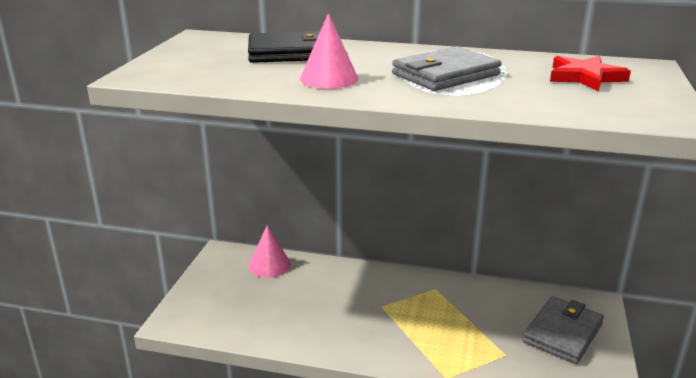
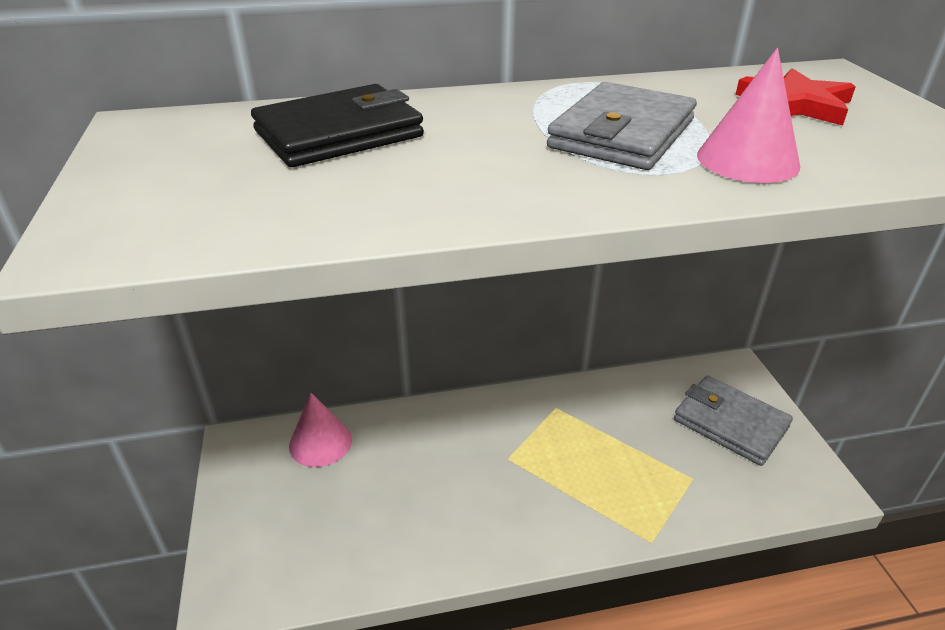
camera: 25 degrees left, 10 degrees up
pink cone [300,13,358,89] -> pink cone moved to [697,48,800,183]
grey wallet [523,296,604,364] -> grey wallet turned 60 degrees counterclockwise [674,376,793,466]

